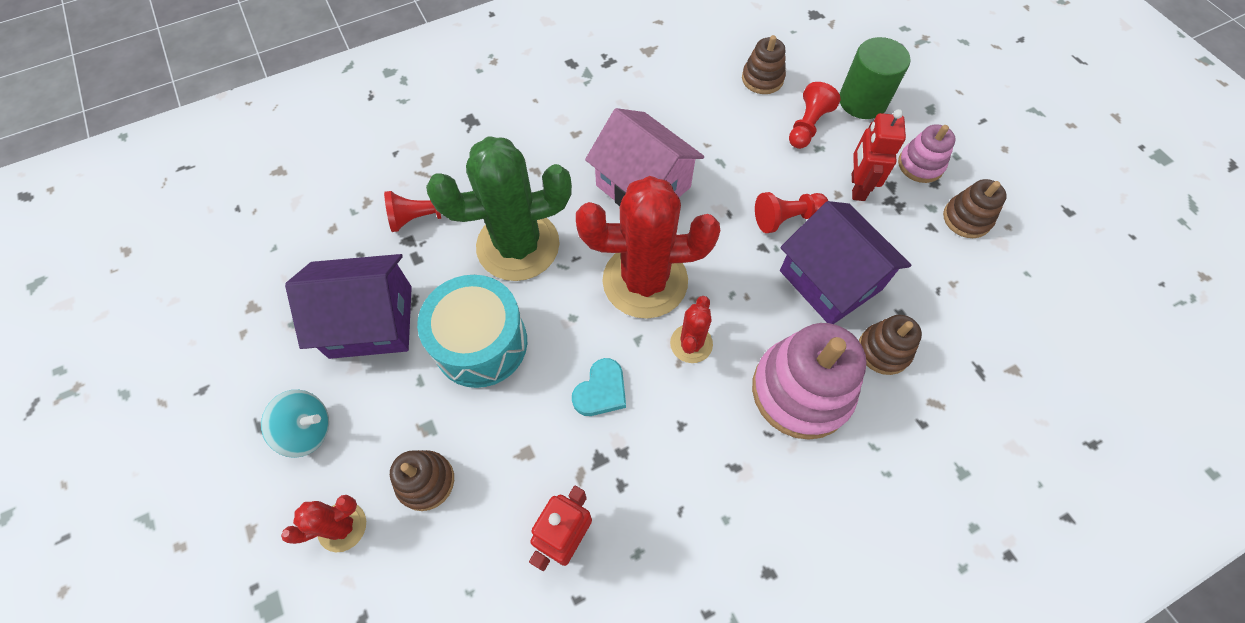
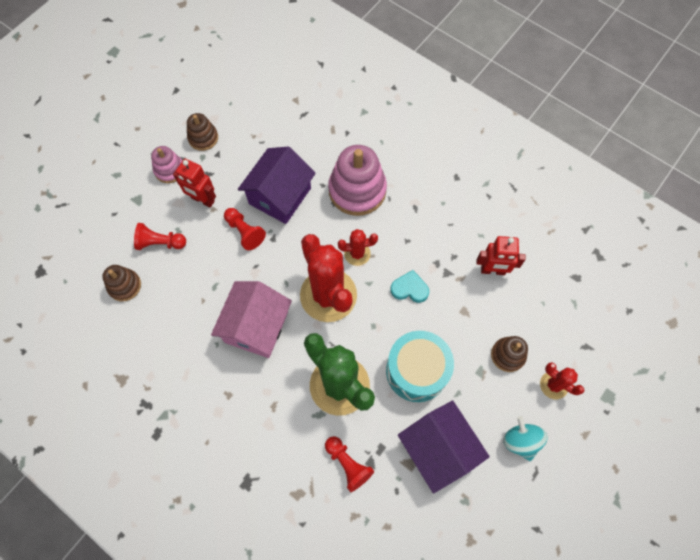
camera: 115 degrees left, 5 degrees up
green cylinder [840,37,910,119] -> none
red robot [852,109,906,201] -> red robot turned 45 degrees clockwise [173,159,216,207]
brown stacking toy [859,315,922,375] -> none

